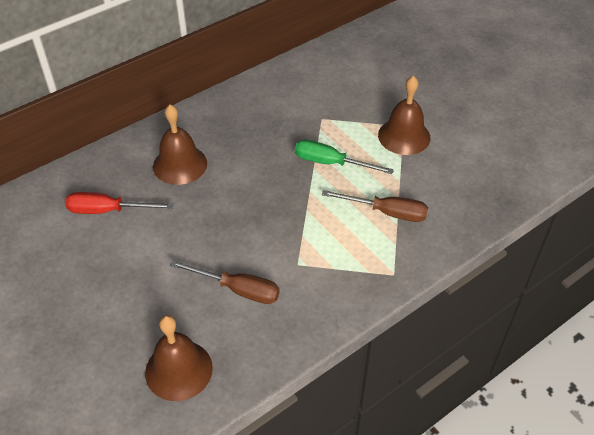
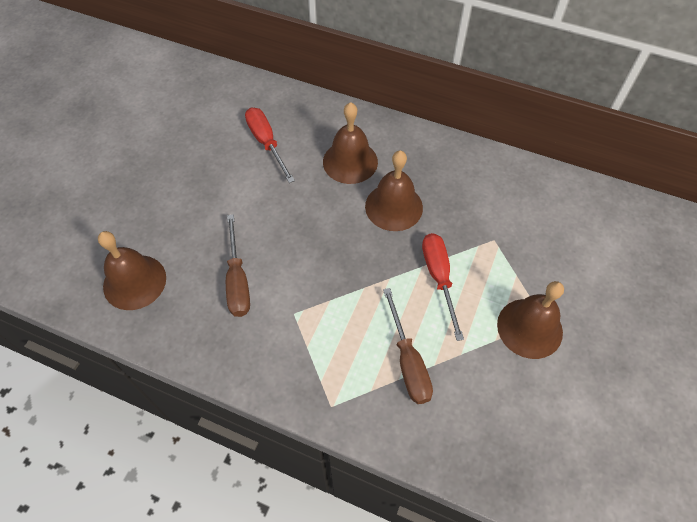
camera: 60 degrees right, 10 degrees up
green screwdriver [295,140,394,174] -> red screwdriver [422,233,464,341]
none -> brown bell [365,151,423,231]

